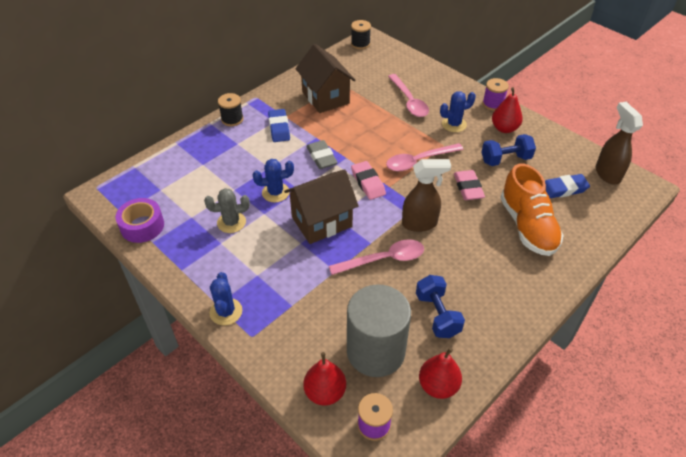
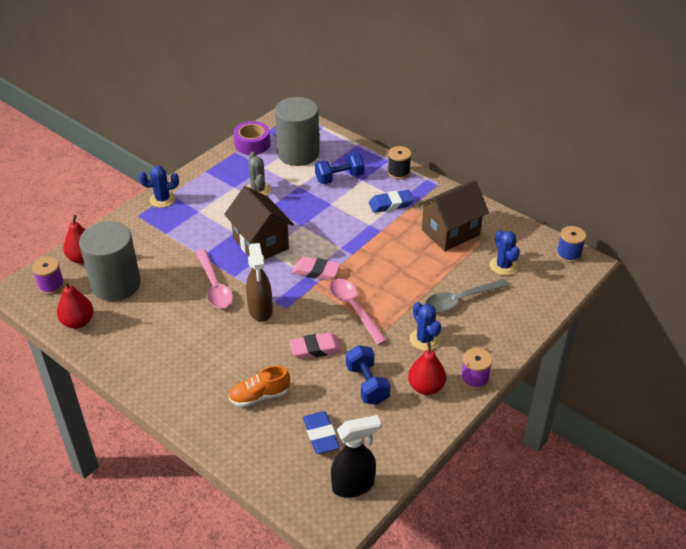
camera: 85 degrees right, 5 degrees down
blue cactus [253,159,294,202] -> blue cactus moved to [490,230,520,276]
grey eraser [306,140,338,169] -> none
black spool [351,20,371,49] -> blue spool [556,226,586,263]
pink eraser [351,161,386,200] -> pink eraser turned 45 degrees clockwise [292,256,341,280]
pink spoon [388,74,429,117] -> grey spoon [425,279,510,313]
blue dumbbell [416,275,465,338] -> blue dumbbell moved to [315,153,364,184]
orange shoe [500,163,564,256] -> orange shoe [228,366,290,407], size x0.60
brown spray bottle [596,102,643,184] -> black spray bottle [331,415,381,498]
none -> grey cylinder [275,97,319,166]

